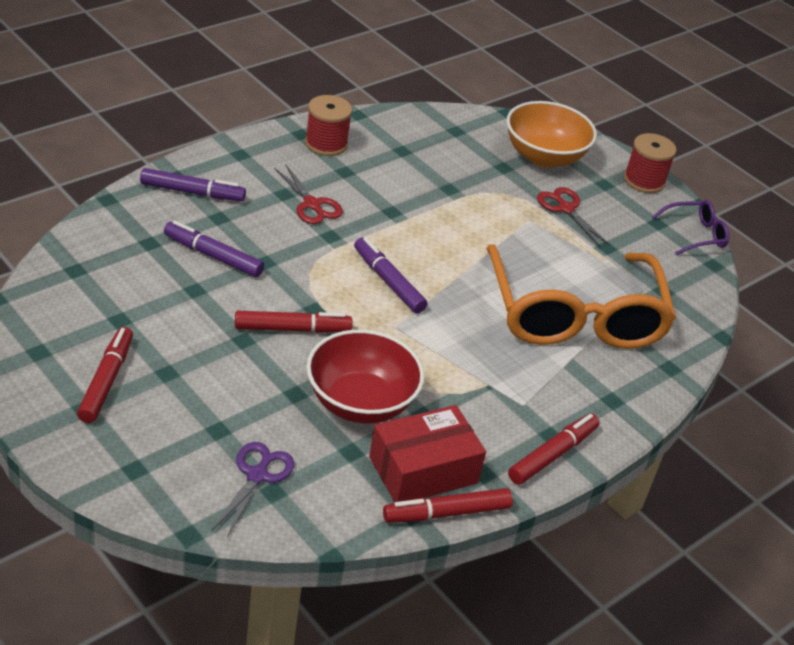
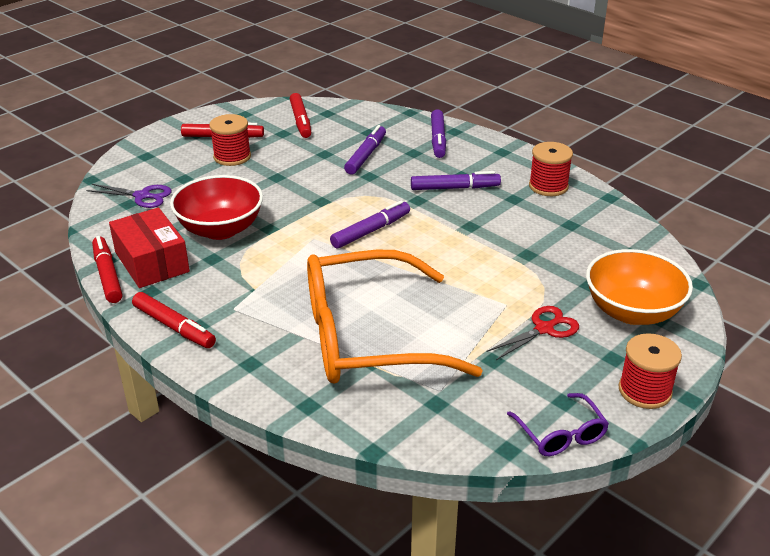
camera: 90 degrees right, 5 degrees down
red marker [235,311,353,333] -> red marker moved to [290,93,311,138]
red scissors [274,164,343,224] -> purple marker [411,171,501,190]
none -> red spool [209,114,251,166]

